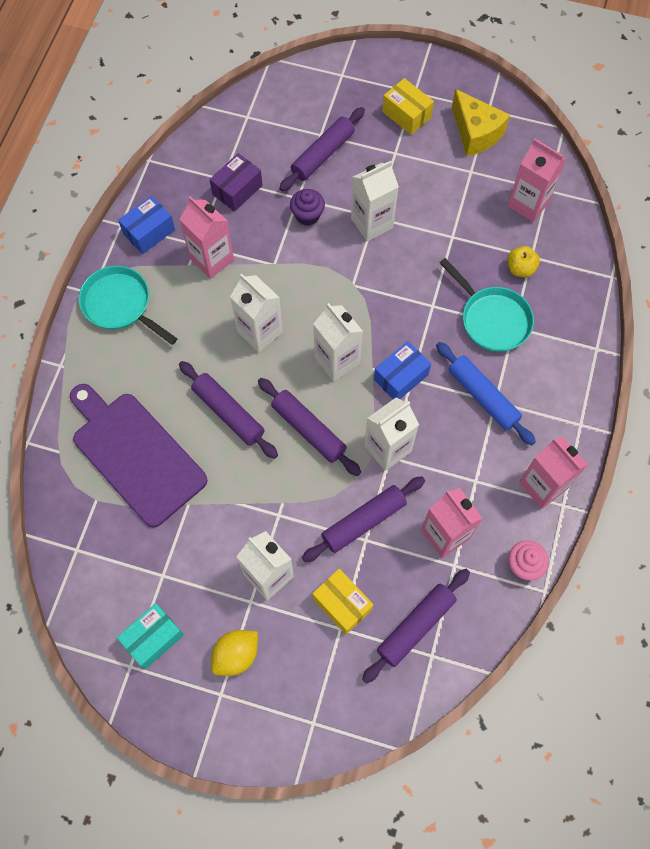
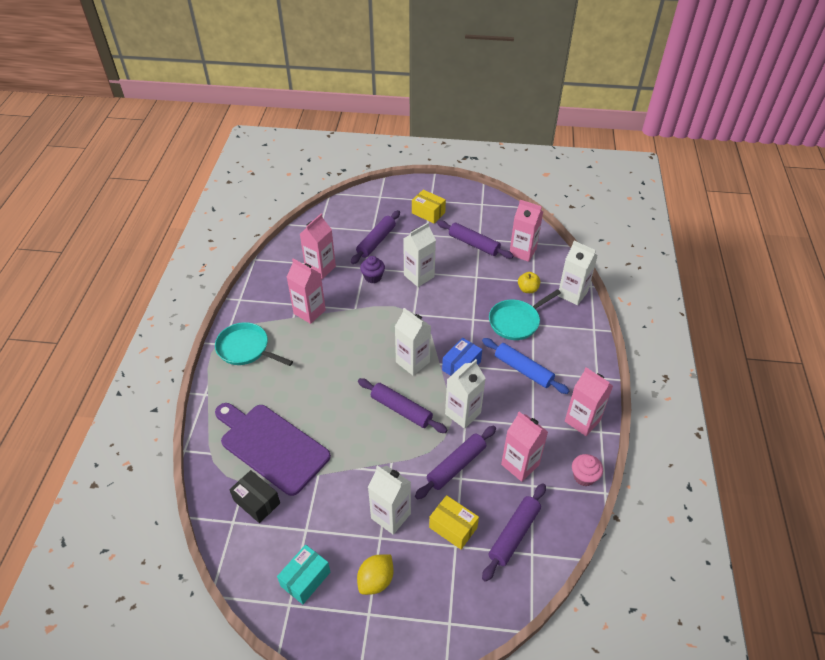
camera: 10 degrees left, 20 degrees down
blue box [118,196,175,254] -> none
purple rolling pin [179,361,278,459] -> purple rolling pin moved to [437,220,513,259]
purple box [209,153,262,212] -> pink carton [300,214,336,279]
white carton [230,274,283,352] -> white carton moved to [558,241,598,305]
turquoise pan [440,258,534,352] -> turquoise pan turned 105 degrees clockwise [489,289,561,340]
yellow cheese [452,89,510,156] -> none
none -> black box [229,470,280,523]

